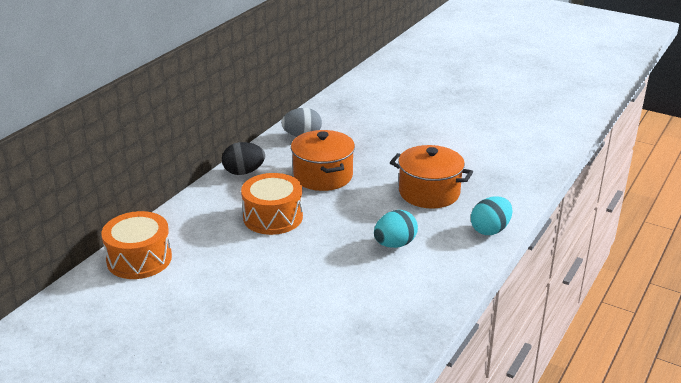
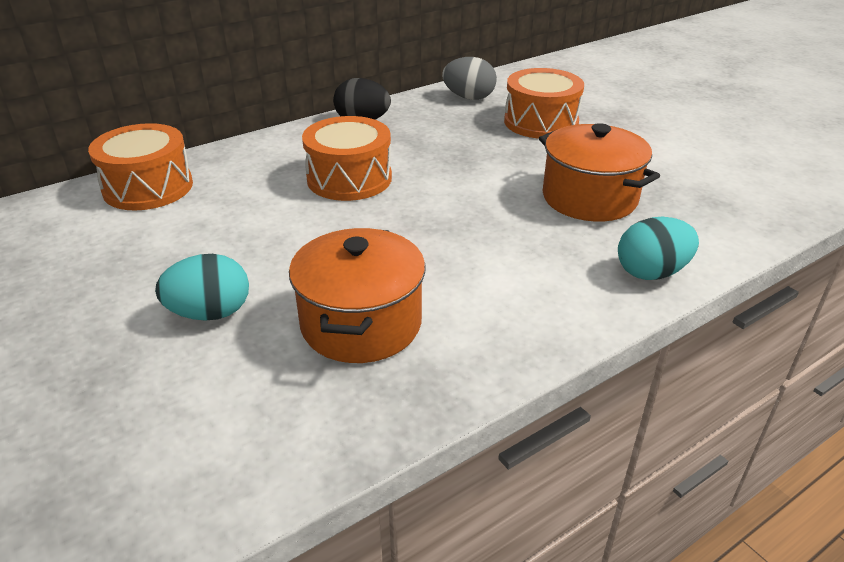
camera: 25 degrees right, 5 degrees up
orange pot [291,130,355,191] -> orange pot moved to [289,228,425,363]
turquoise egg [374,210,418,248] -> turquoise egg moved to [155,254,249,321]
none -> orange drum [504,68,584,139]

